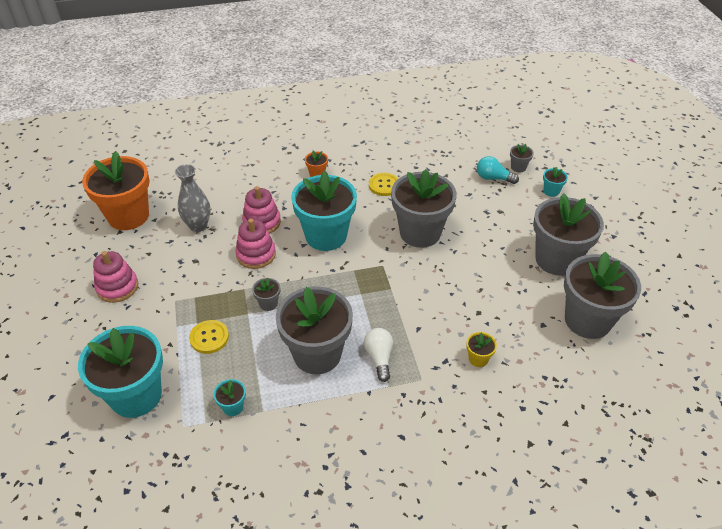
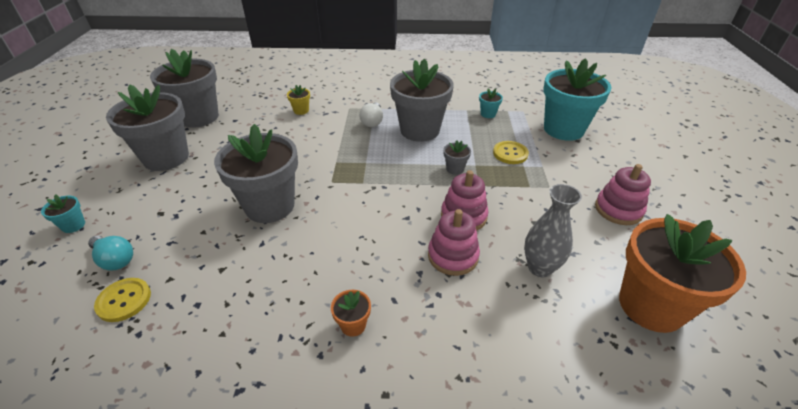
camera: 165 degrees left, 5 degrees down
turquoise flower pot [291,171,357,251] -> none
yellow button [369,173,399,196] -> yellow button moved to [94,278,151,322]
grey flower pot [510,144,534,172] -> none

